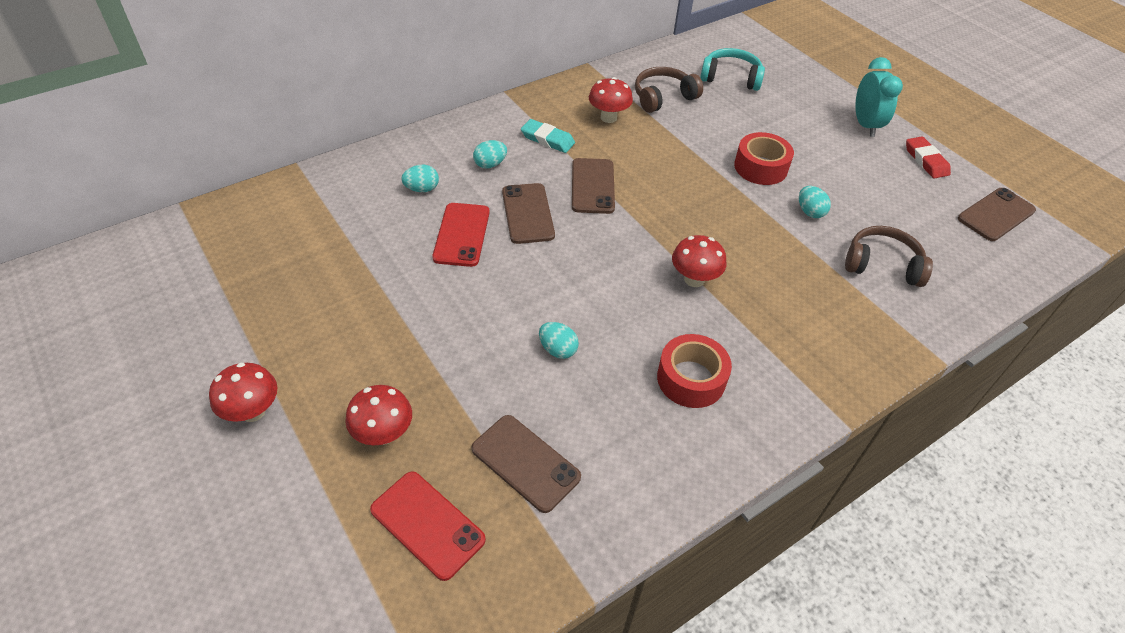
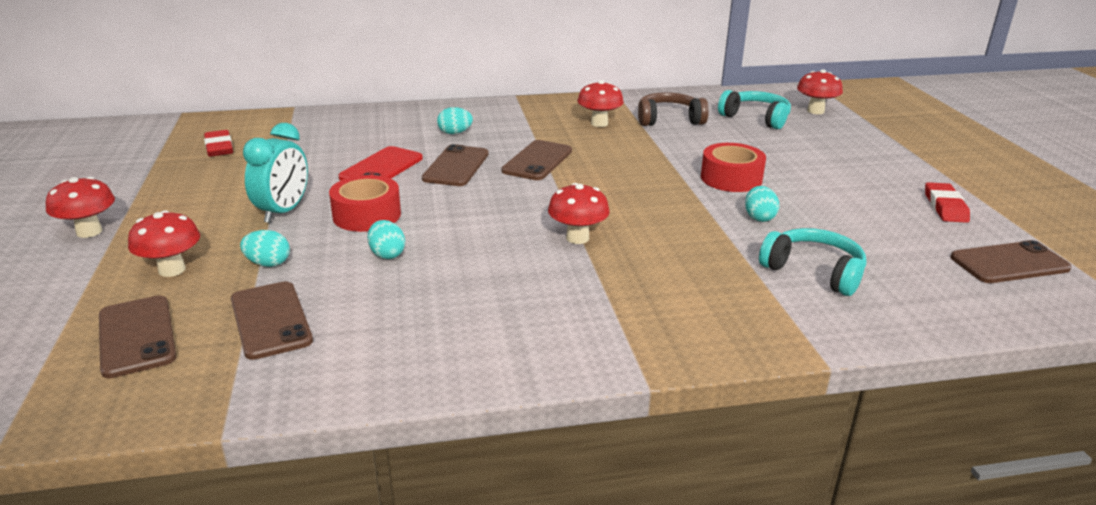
camera: 25 degrees right, 20 degrees down
red phone [370,471,486,581] -> brown phone [99,295,176,378]
turquoise egg [401,165,439,192] -> turquoise egg moved to [240,230,290,267]
turquoise eraser [521,119,575,153] -> none
red tape [657,334,732,408] -> red tape moved to [329,175,401,232]
brown headphones [845,226,933,287] -> turquoise headphones [759,228,866,296]
turquoise clock [856,57,903,137] -> turquoise clock moved to [243,123,308,223]
none -> red eraser [204,130,233,157]
none -> red mushroom [797,69,843,114]

